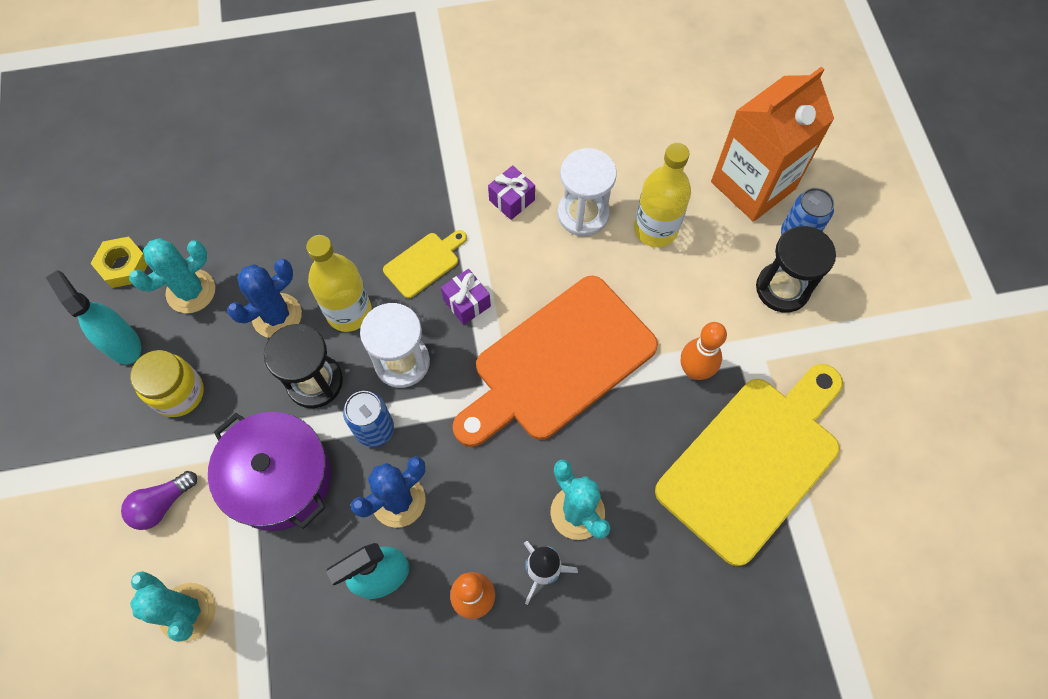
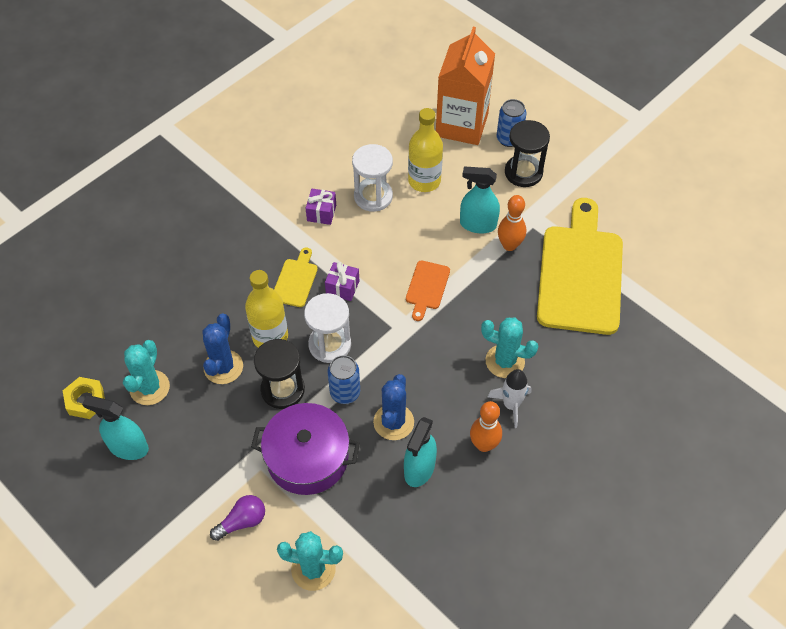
camera: 35 degrees left, 10 degrees down
purple light bulb [121,471,197,530] -> purple light bulb turned 135 degrees counterclockwise [210,495,265,541]
yellow jar [130,350,204,417] -> none
orange cutting board [453,276,658,447] -> orange cutting board [406,260,450,321], size x0.43
none -> turquoise spray bottle [460,167,500,234]

